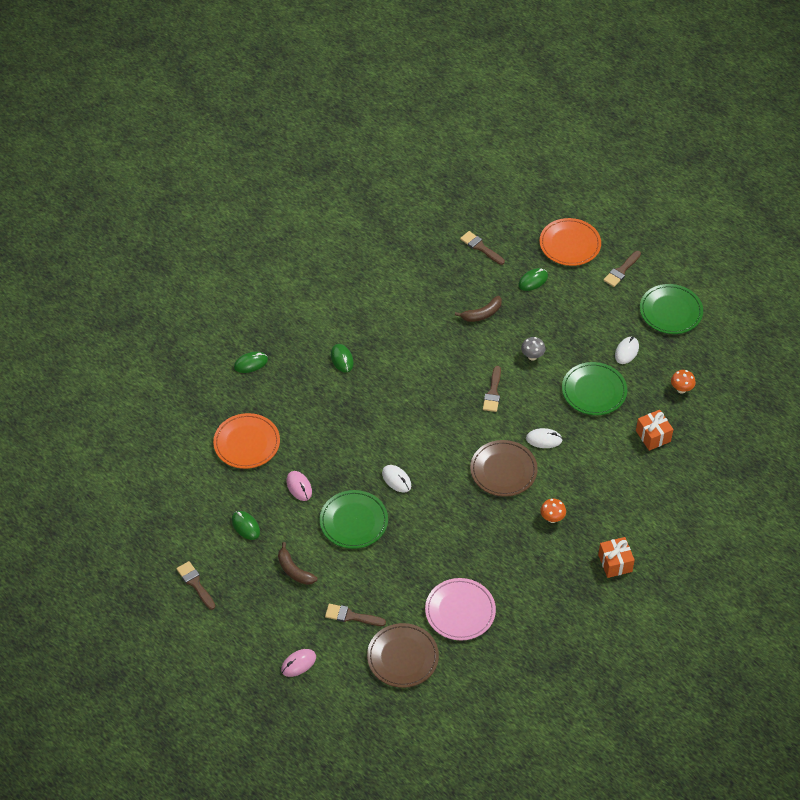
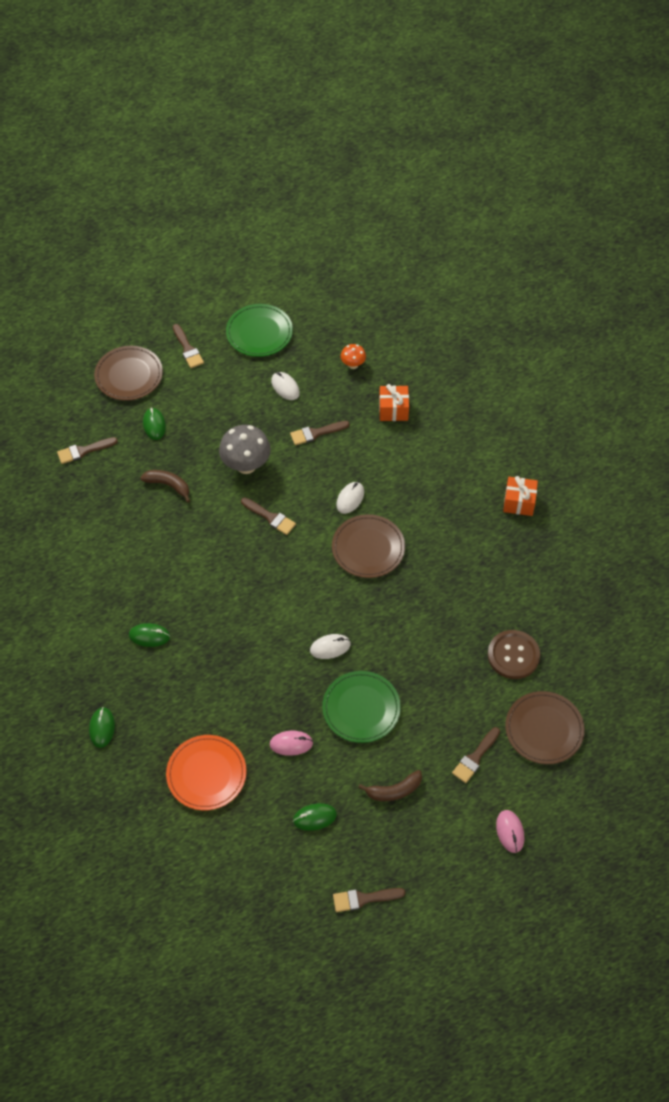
camera: 65 degrees left, 5 degrees up
pink plate [425,578,496,640] -> brown button [488,630,540,679]
brown banana [455,296,502,322] -> brown banana turned 60 degrees counterclockwise [140,470,190,503]
grey mushroom [521,337,545,361] -> grey mushroom [219,425,271,474], size x1.91
orange plate [540,218,601,266] -> brown plate [94,346,163,401]
orange mushroom [540,499,566,523] -> none
green plate [562,362,627,415] -> brown brush [290,421,349,445]

